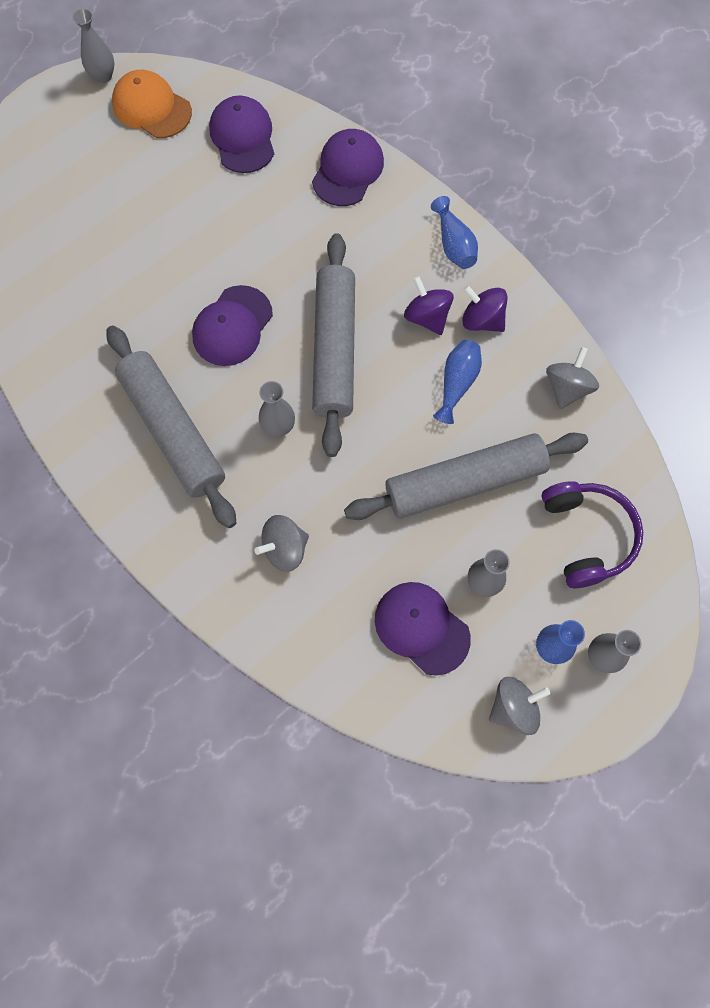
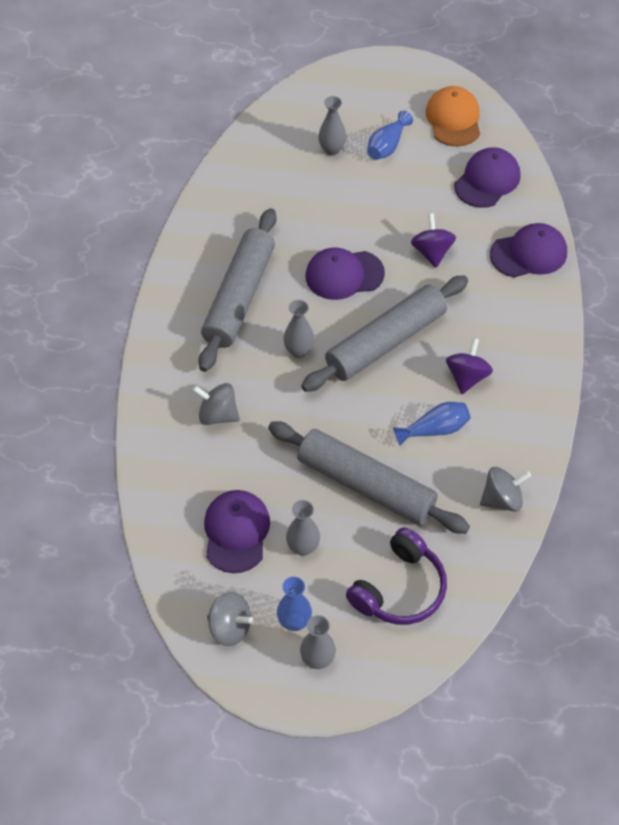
camera: 50 degrees right, 15 degrees down
grey vase [72,8,115,83] -> grey vase moved to [318,96,346,156]
blue vase [431,196,478,269] -> blue vase moved to [367,111,413,160]
purple spinning top [462,285,508,332] -> purple spinning top moved to [411,214,456,268]

